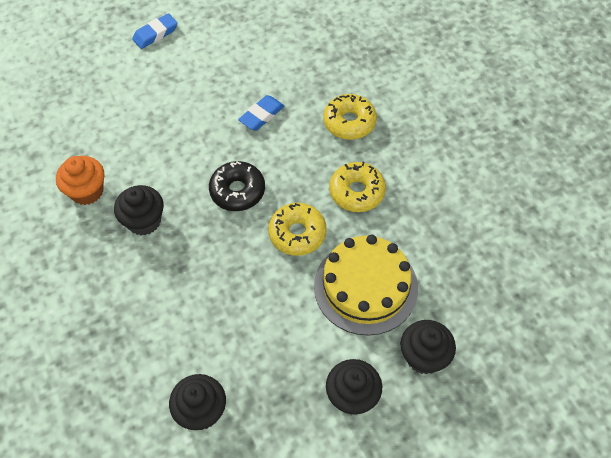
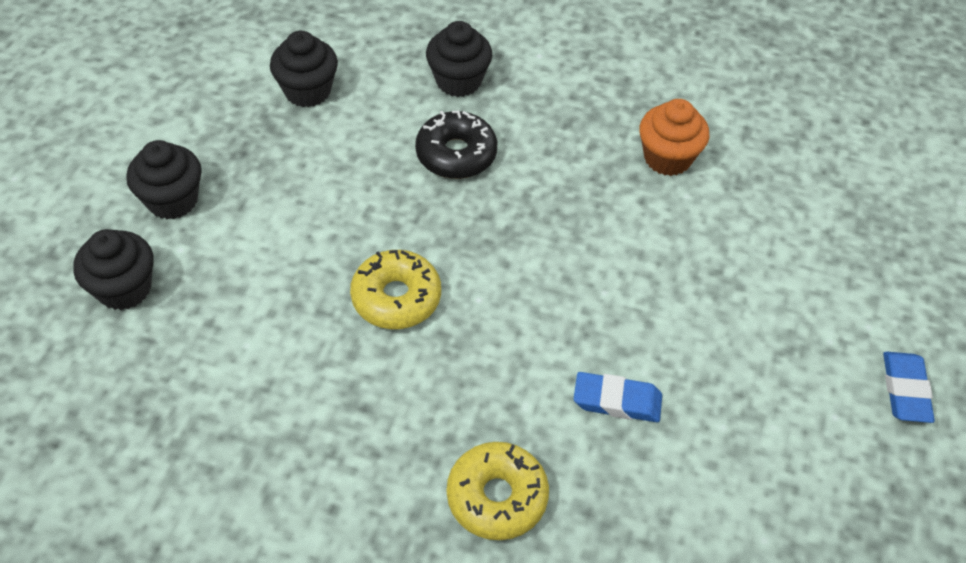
camera: 130 degrees right, 5 degrees down
black cupcake [114,185,164,235] -> black cupcake moved to [426,21,492,97]
black donut [209,161,265,211] -> black donut moved to [415,111,497,179]
blue eraser [238,95,284,131] -> blue eraser turned 75 degrees counterclockwise [574,372,662,422]
yellow cake [314,235,418,336] -> none
yellow donut [329,162,386,212] -> none

